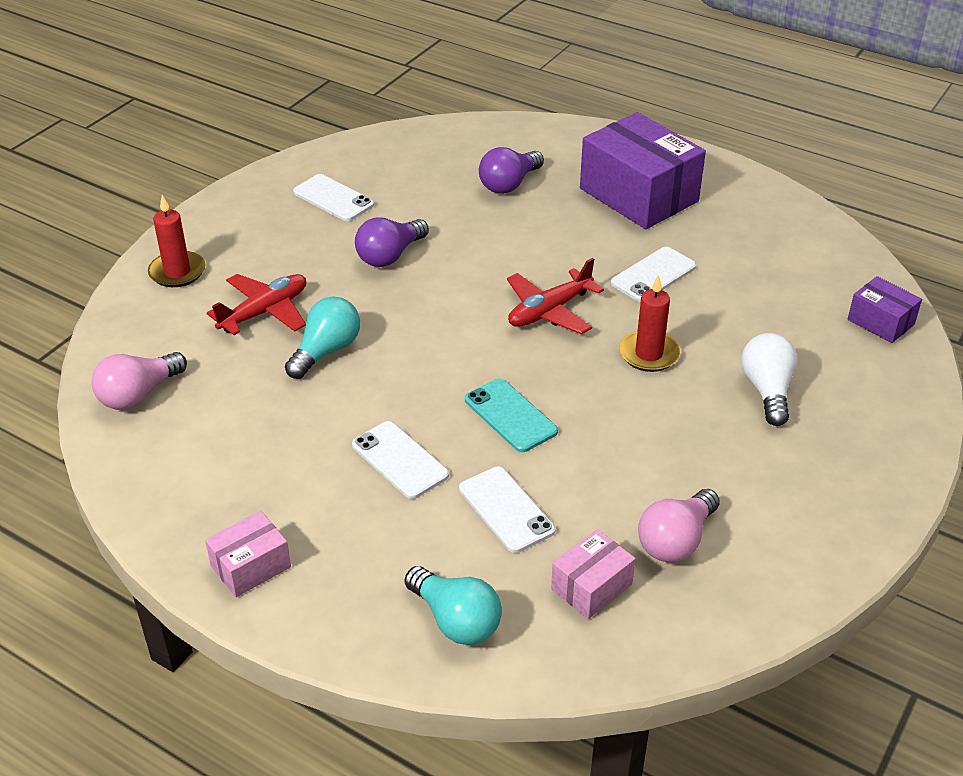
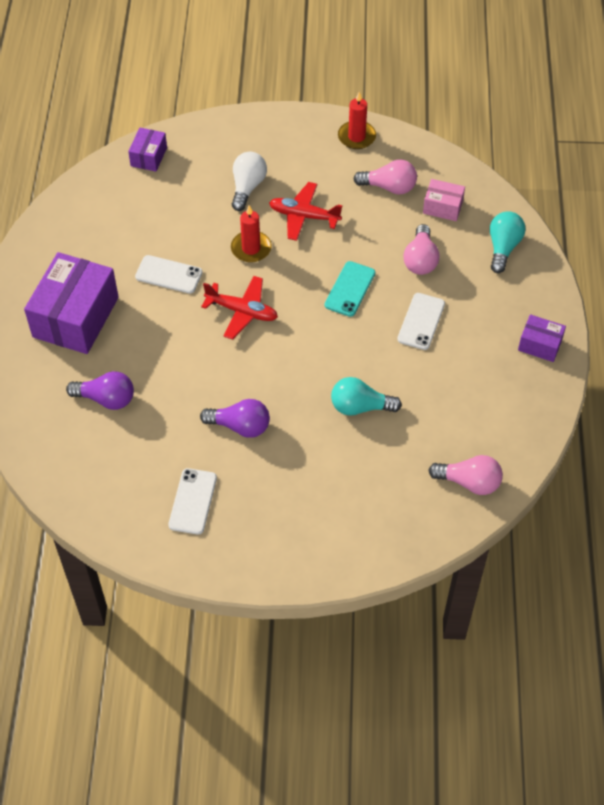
camera: 120 degrees left, 15 degrees up
red candle [148,195,206,287] -> red candle moved to [338,92,376,149]
pink box [205,511,291,597] -> purple box [518,314,566,362]
red plane [207,274,306,335] -> red plane moved to [269,182,342,241]
white phone [459,466,556,553] -> pink light bulb [404,224,440,275]
white light bulb [741,333,798,426] -> white light bulb turned 135 degrees clockwise [232,152,267,211]

